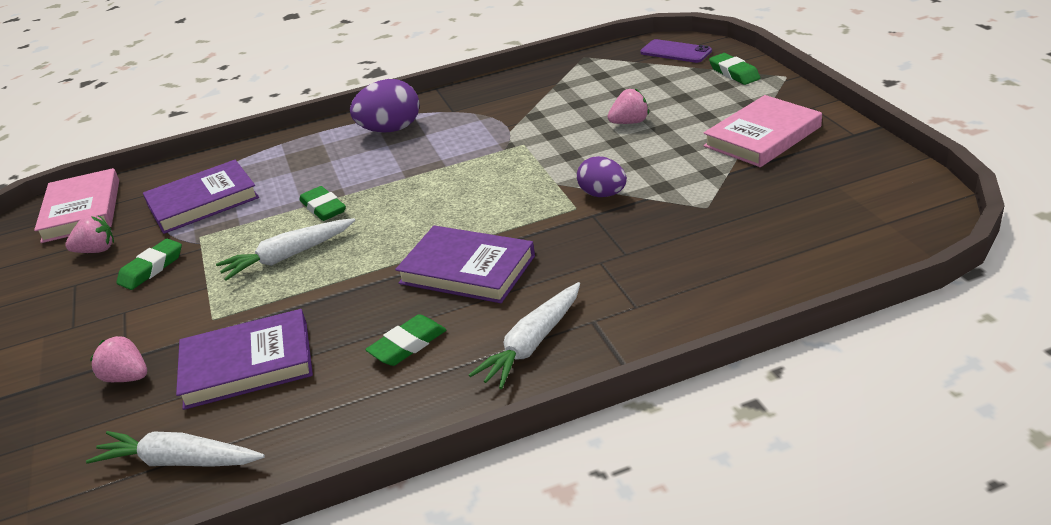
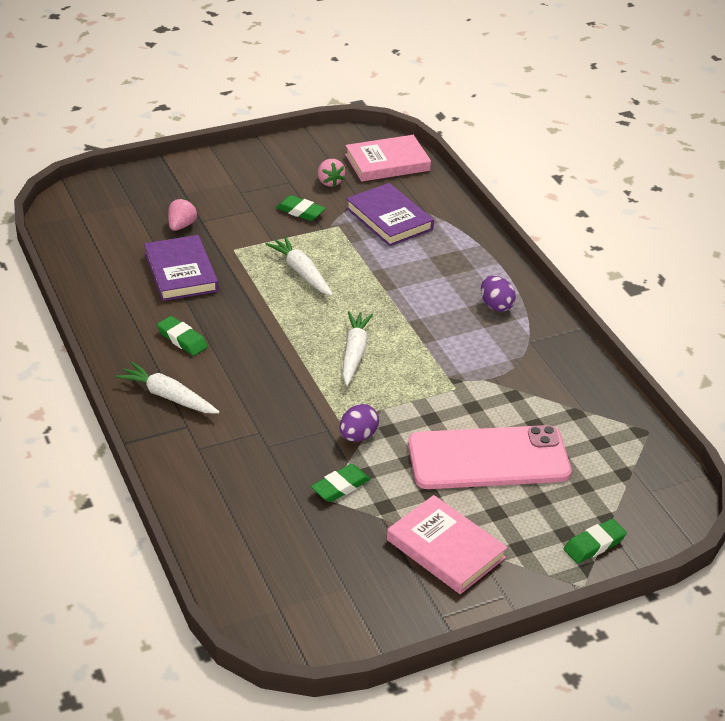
camera: 80 degrees right, 5 degrees up
white carrot [86,431,265,467] -> white carrot moved to [343,311,373,386]
green eraser [299,186,346,221] -> green eraser moved to [311,464,370,502]
purple egg [350,79,419,132] -> purple egg [481,276,516,312], size x0.66
purple book [395,226,535,303] -> none
pink strawberry [607,89,649,124] -> pink phone [408,425,572,489]
purple phone [640,39,712,63] -> none

